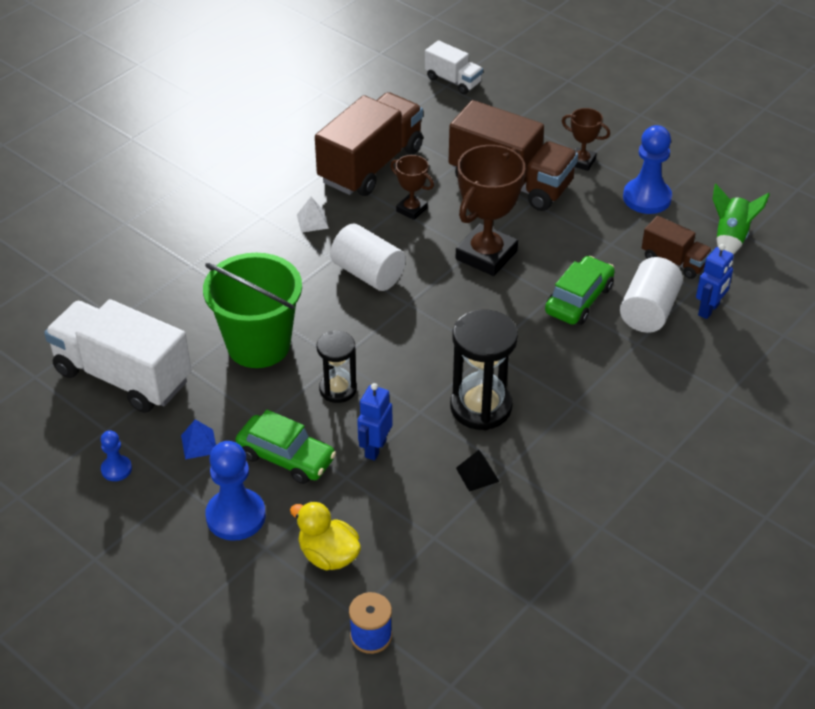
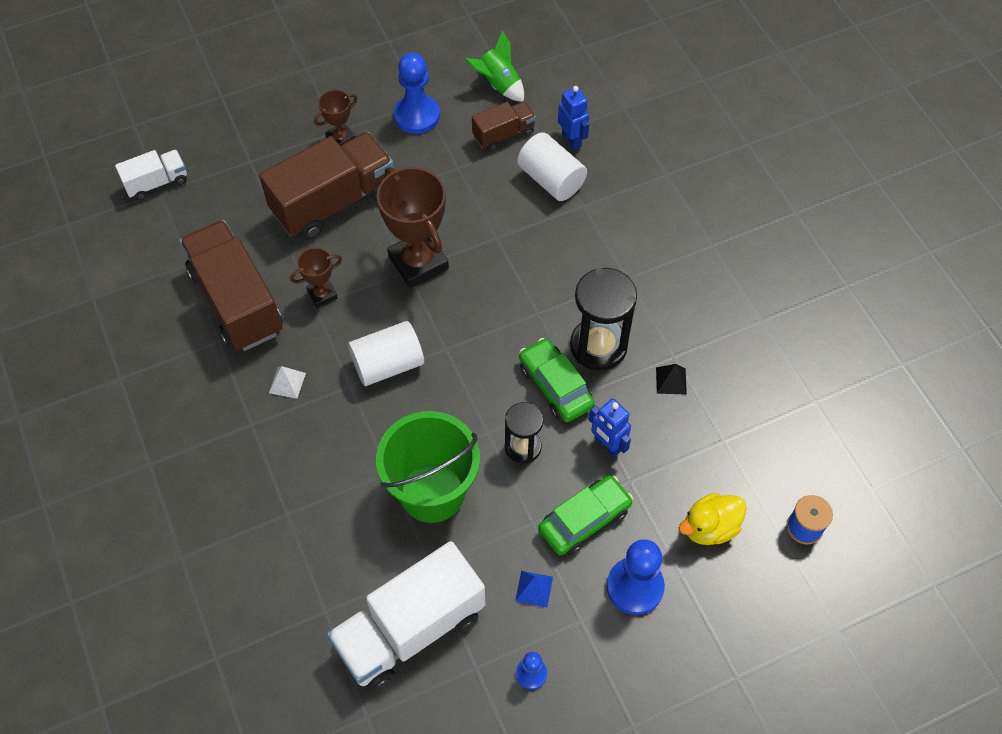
camera: 65 degrees left, 15 degrees up
green car [545,256,615,325] -> green car moved to [519,338,595,422]

